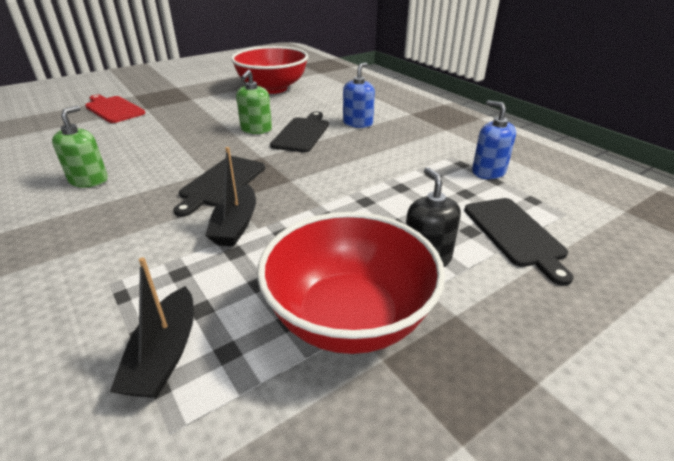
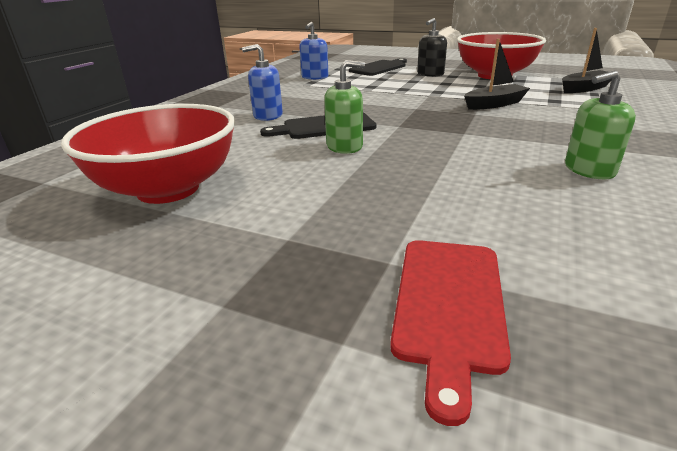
camera: 120 degrees left, 5 degrees down
black cutting board [174,156,265,217] -> none

